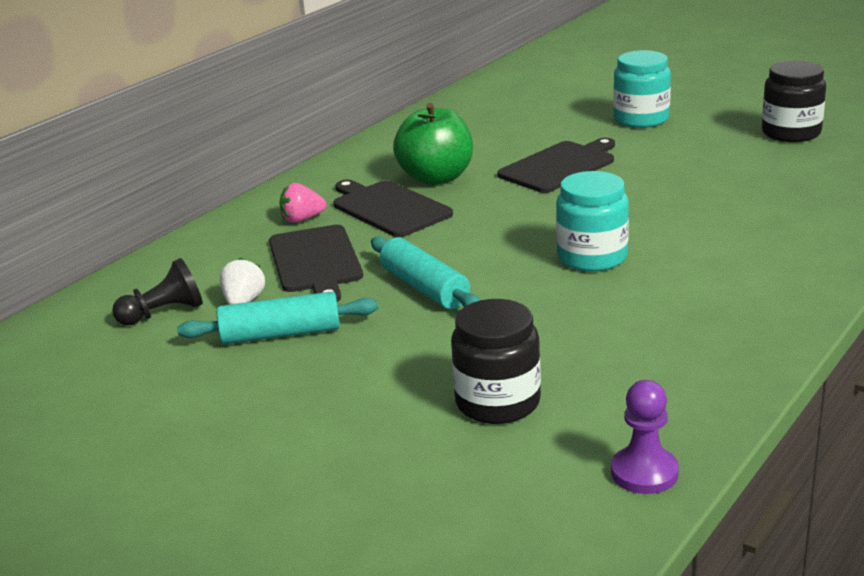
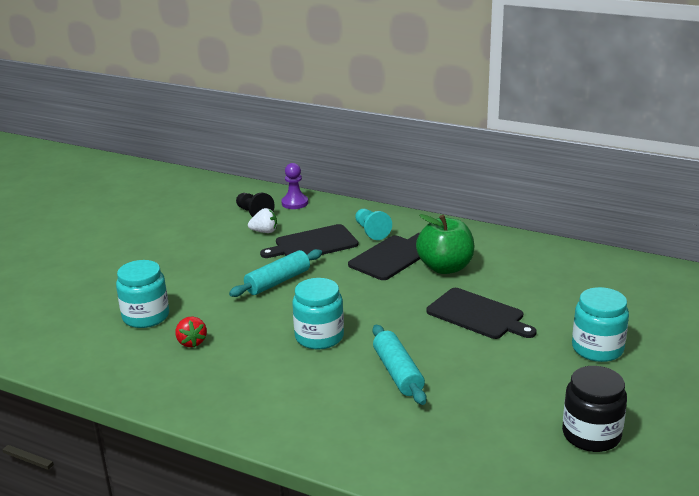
camera: 80 degrees right, 0 degrees up
turquoise rolling pin [177,291,378,344] -> turquoise rolling pin moved to [373,325,427,405]
pink strawberry [279,183,326,223] -> turquoise pawn [355,209,392,240]
black jar [451,299,541,424] -> turquoise jar [116,260,169,328]
purple pawn [611,380,679,494] -> purple pawn moved to [281,163,308,209]
none -> red strawberry [175,317,207,347]

